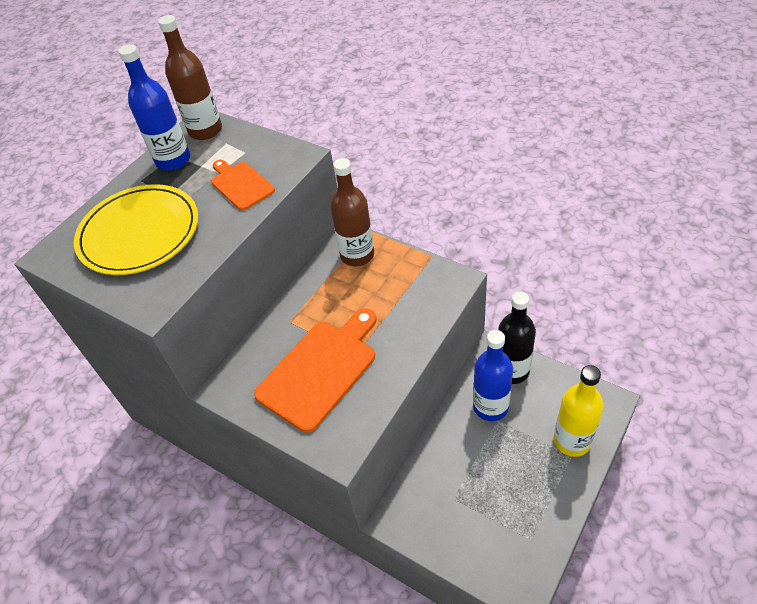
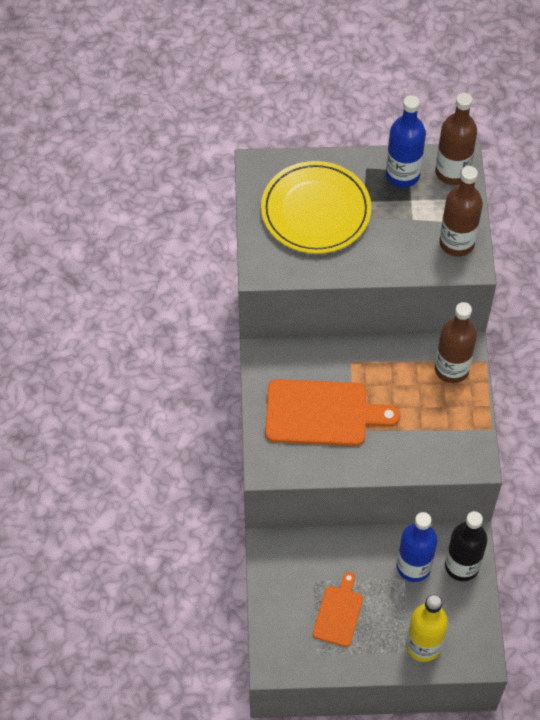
camera: 50 degrees right, 10 degrees up
orange cutting board [211,160,275,211] -> orange cutting board moved to [313,572,363,647]
none -> brown bottle [439,166,483,257]

